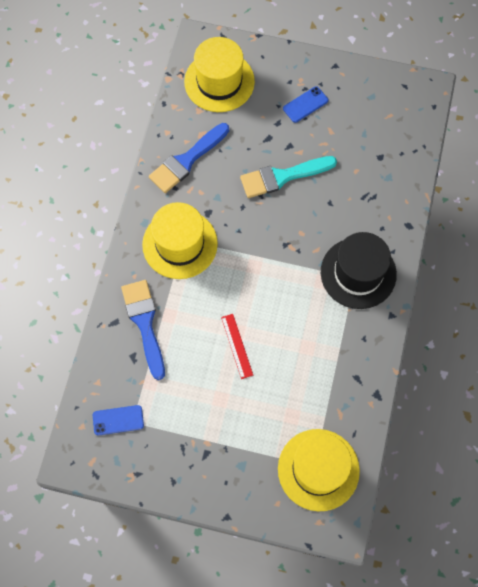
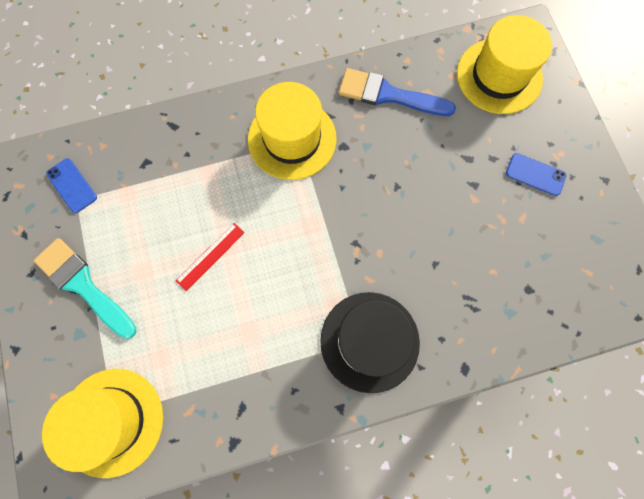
camera: 60 degrees right, 5 degrees up
blue brush [121,280,165,380] -> none
turquoise brush [240,156,337,198] -> turquoise brush moved to [34,238,137,339]

